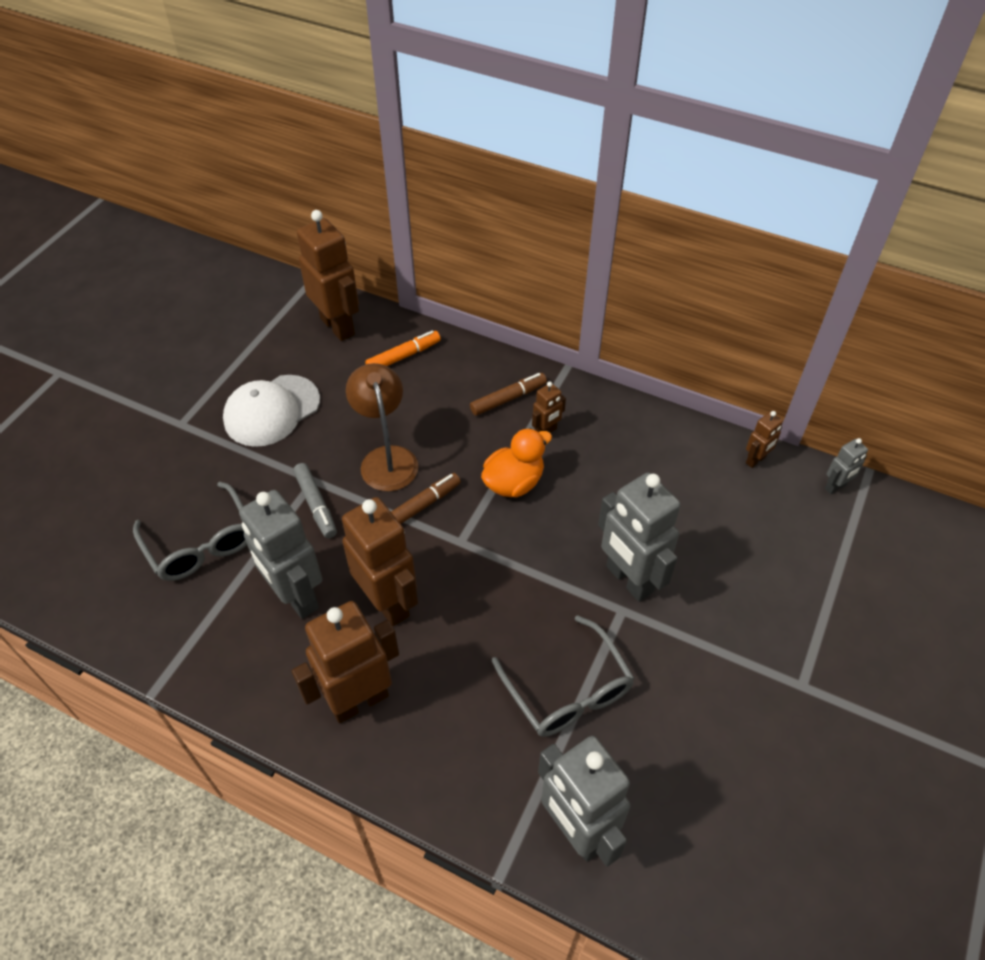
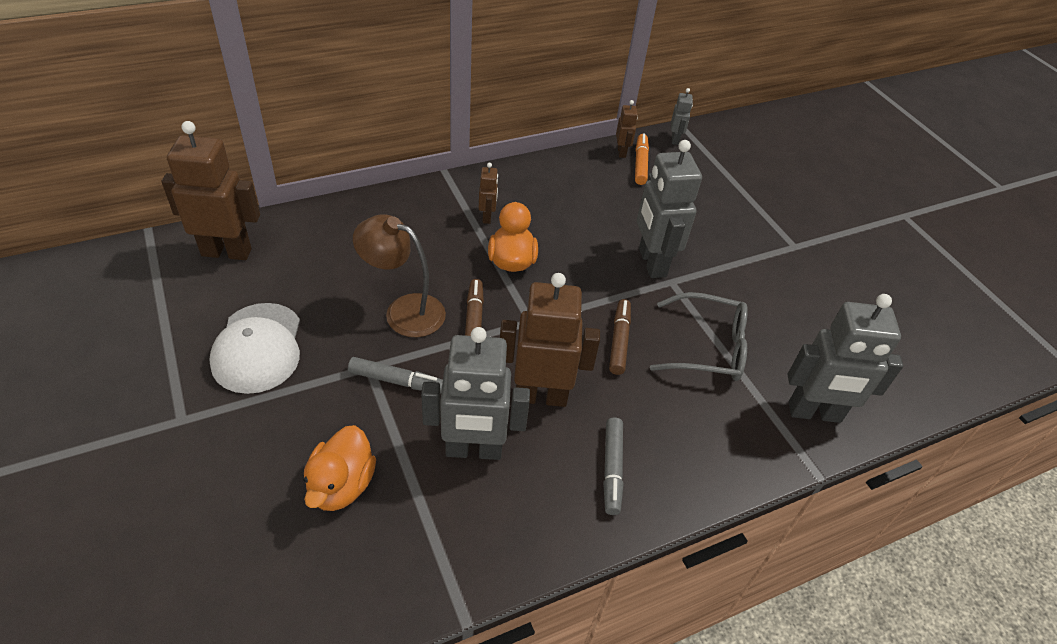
camera: 55 degrees left, 5 degrees down
grey glasses [133,482,247,581] -> orange duck [304,425,376,511]
brown robot [292,601,399,723] -> grey marker [603,417,624,515]
orange marker [365,330,441,366] -> orange marker moved to [635,133,649,185]
brown marker [470,373,547,416] -> brown marker moved to [609,299,631,375]
grey robot [598,473,681,602] -> grey robot turned 75 degrees clockwise [637,140,702,278]

